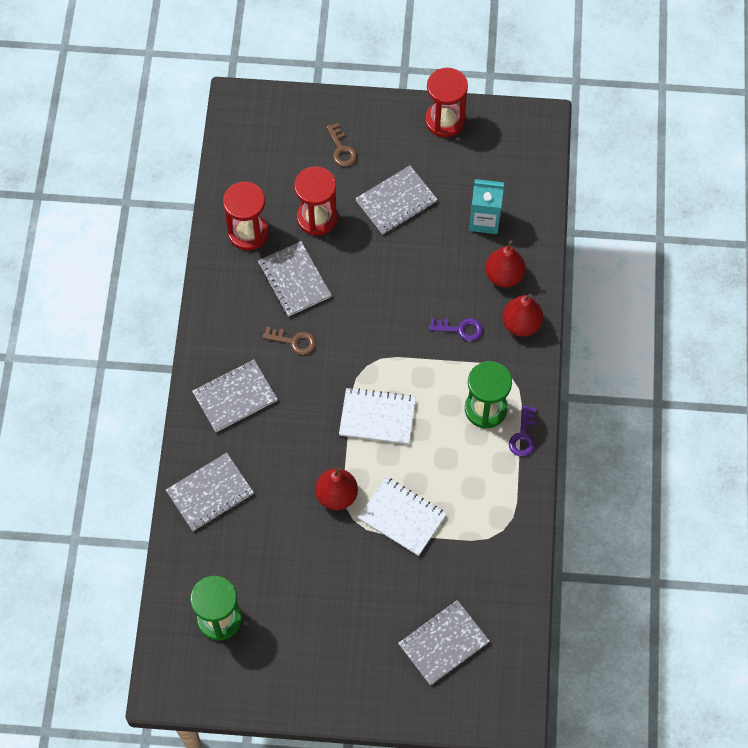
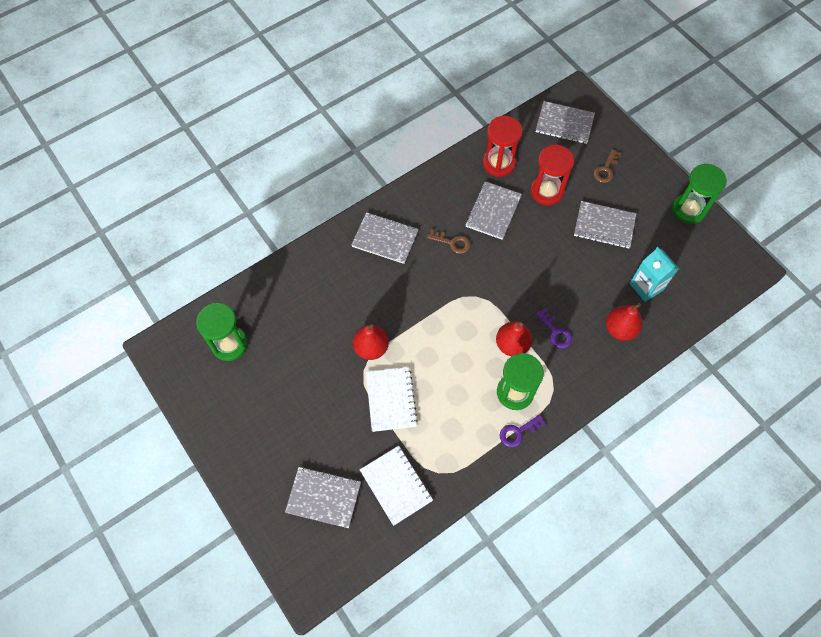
camera: 50 degrees right, 0 degrees up
grey notebook [166,453,254,531] -> grey notebook moved to [536,101,595,144]
brown key [263,326,316,355] -> brown key turned 45 degrees counterclockwise [427,229,470,254]
white notebook [339,388,416,445] -> white notebook moved to [360,446,433,526]
red hourglass [425,68,468,137] -> green hourglass [672,164,727,224]
red pear [502,294,543,337] -> red pear moved to [496,321,532,356]

